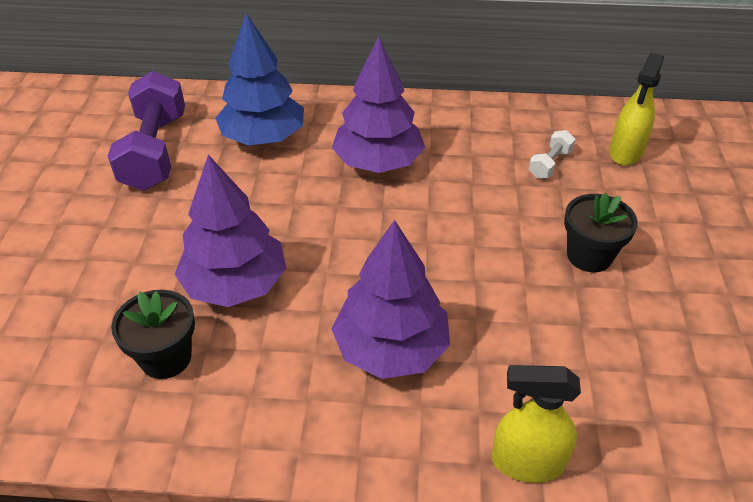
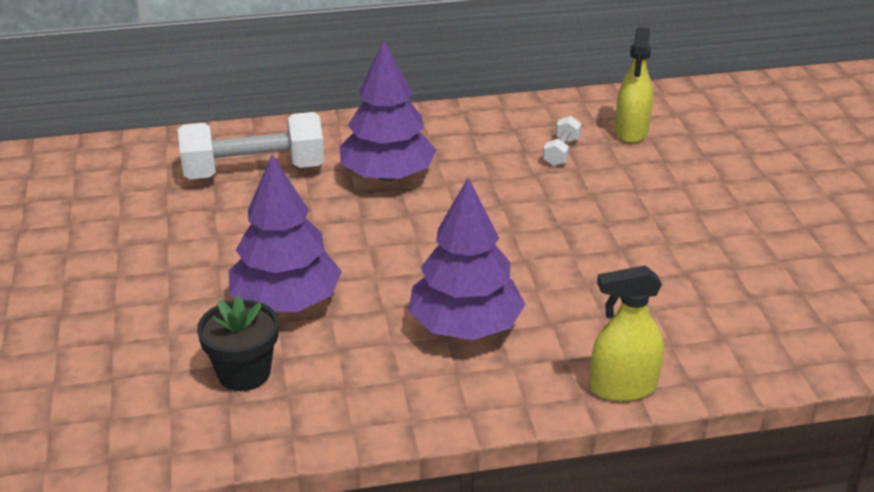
camera: 15 degrees left, 10 degrees down
purple dumbbell [108,71,185,191] -> none
blue tree [215,13,304,146] -> white dumbbell [178,112,324,179]
black flower pot [564,193,638,272] -> none

